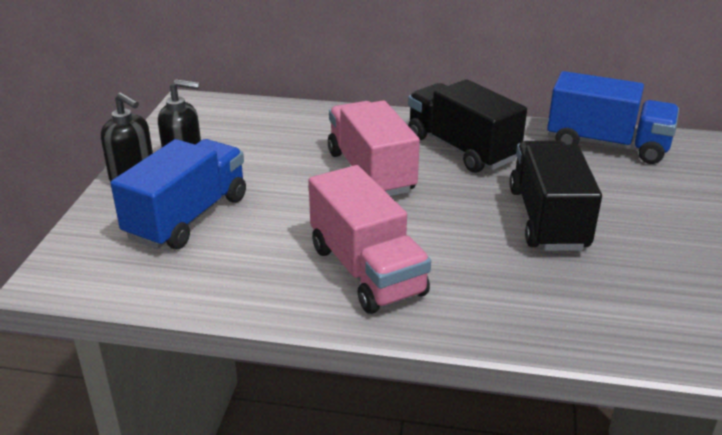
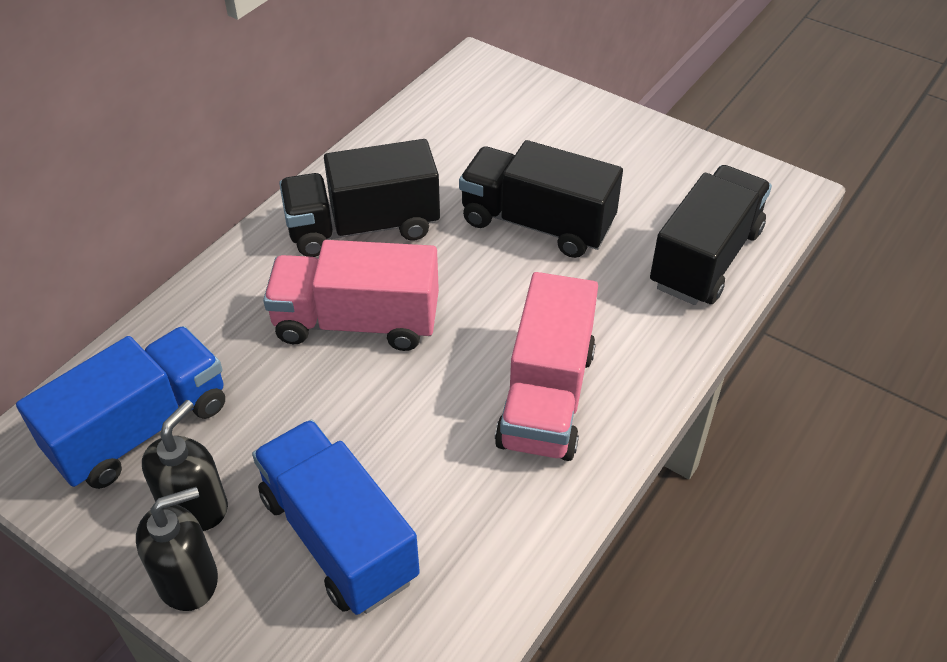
camera: 65 degrees left, 15 degrees up
pink truck [309,165,431,314] -> pink truck turned 105 degrees clockwise [495,272,598,461]
blue truck [547,71,679,164] -> blue truck moved to [16,326,225,489]
none -> black truck [650,165,772,305]

